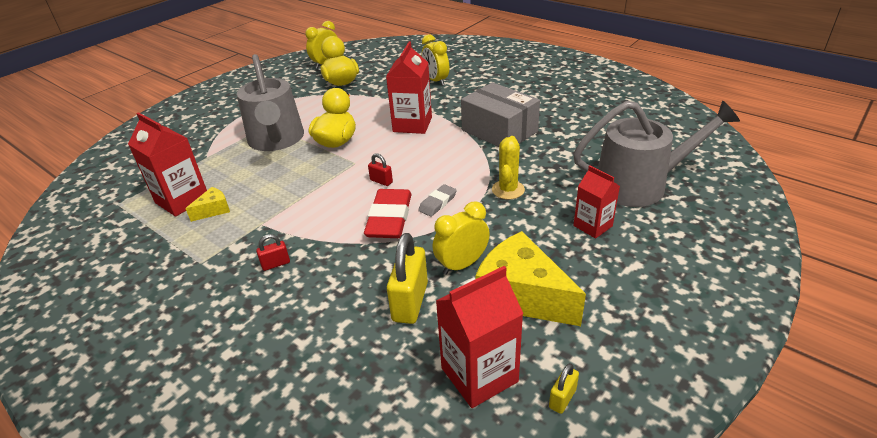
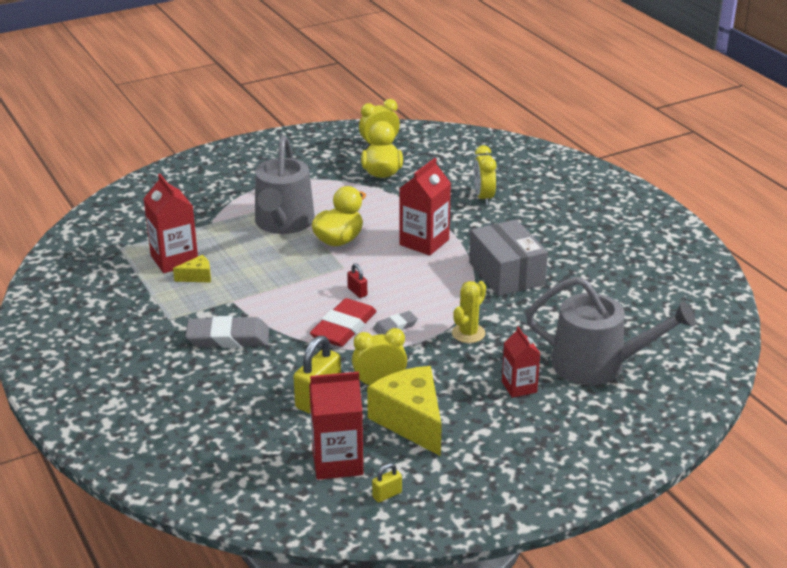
camera: 20 degrees right, 5 degrees down
red padlock [256,234,290,271] -> grey eraser [185,316,269,348]

